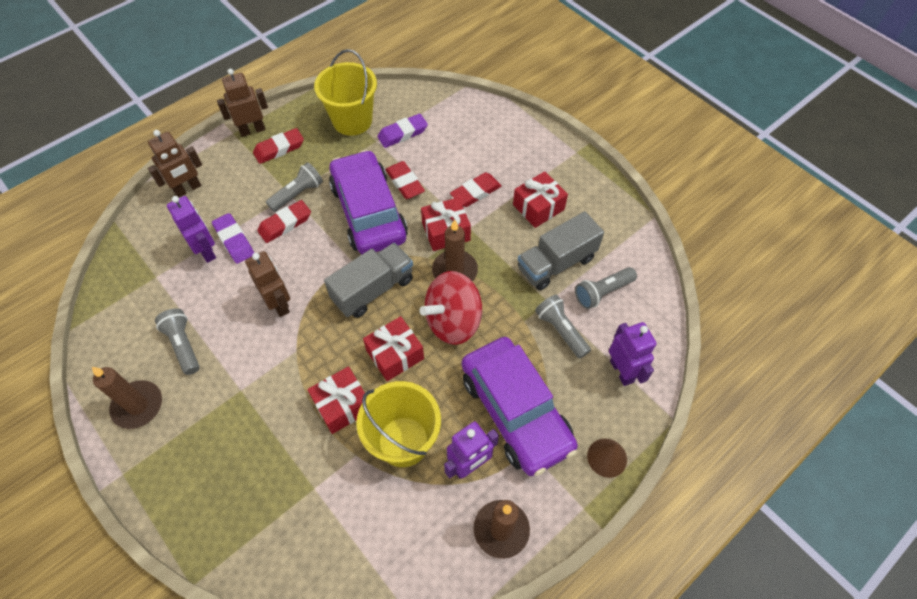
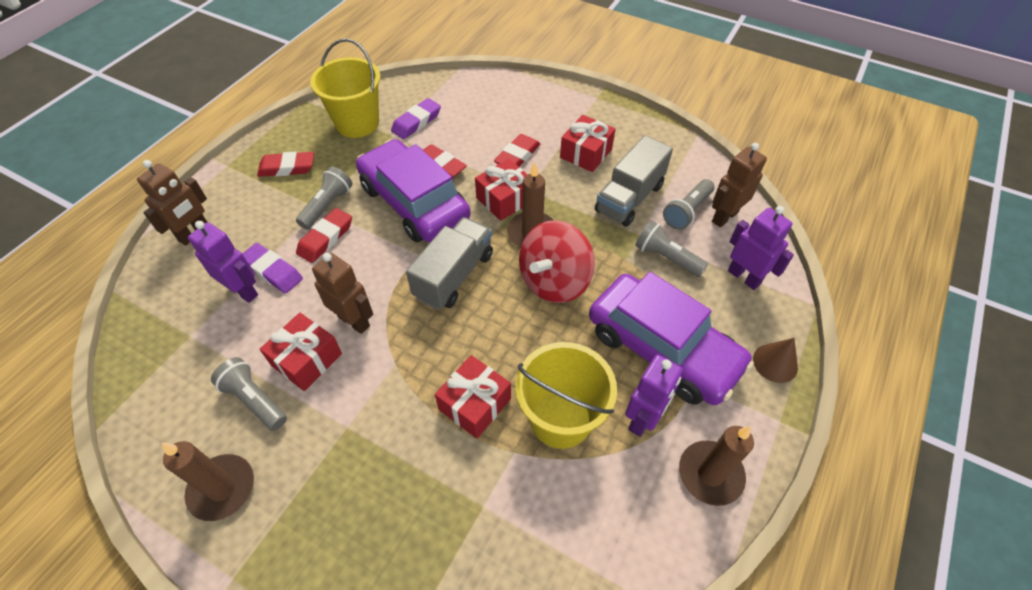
camera: 20 degrees left, 5 degrees down
brown robot [217,69,268,137] -> brown robot moved to [712,143,767,227]
red eraser [253,128,304,164] -> red eraser turned 45 degrees clockwise [257,151,314,177]
red gift [363,316,424,381] -> red gift moved to [260,313,342,391]

